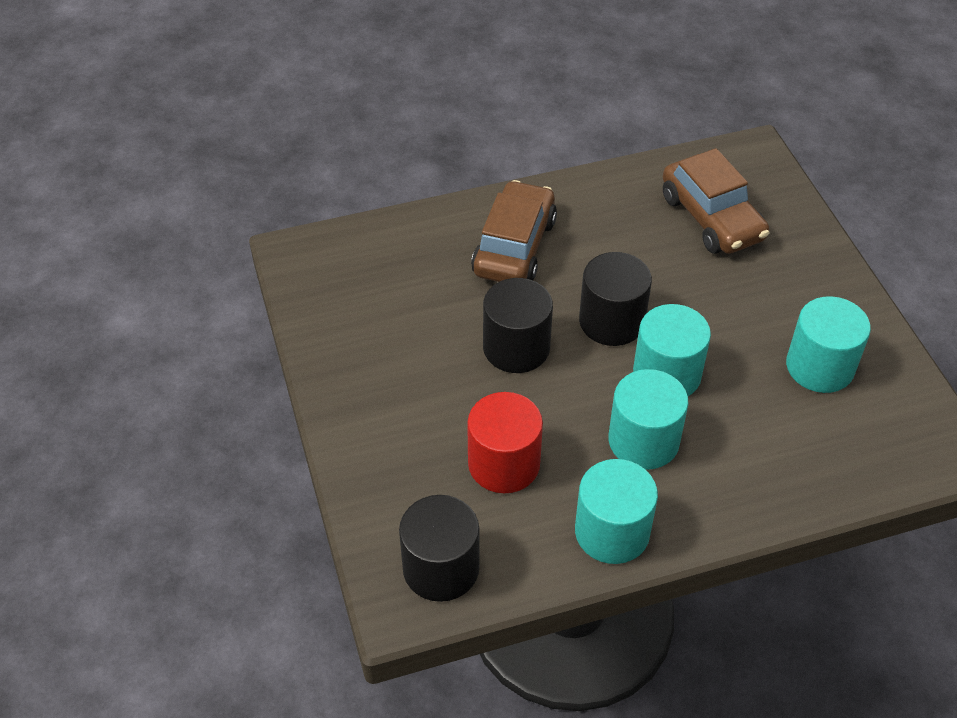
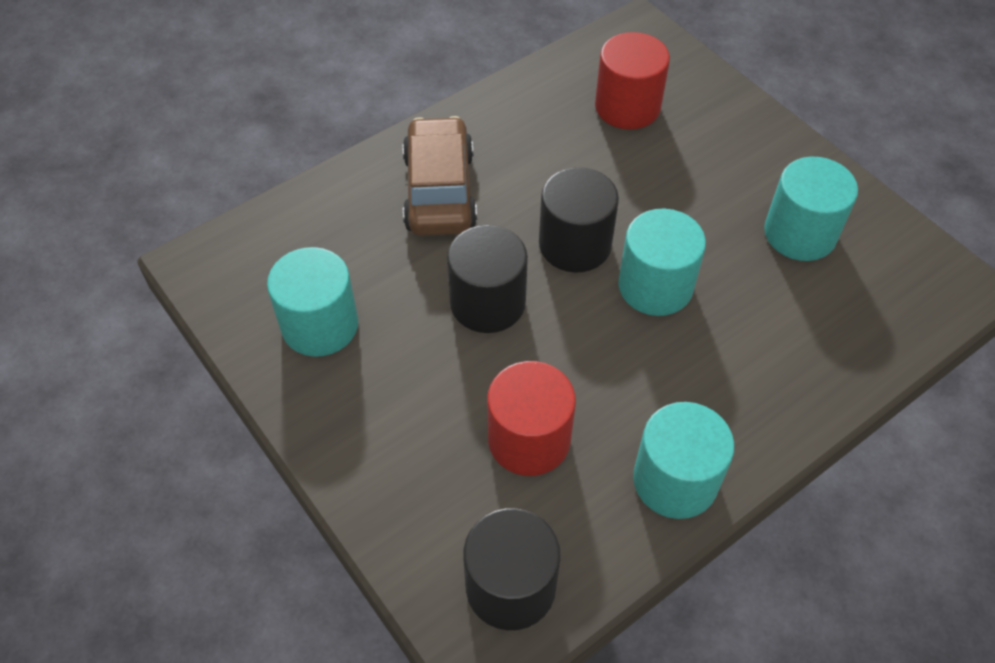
camera: 20 degrees left, 5 degrees up
turquoise cylinder [608,369,688,470] -> turquoise cylinder moved to [267,247,358,357]
brown car [663,148,770,254] -> red cylinder [595,32,670,130]

